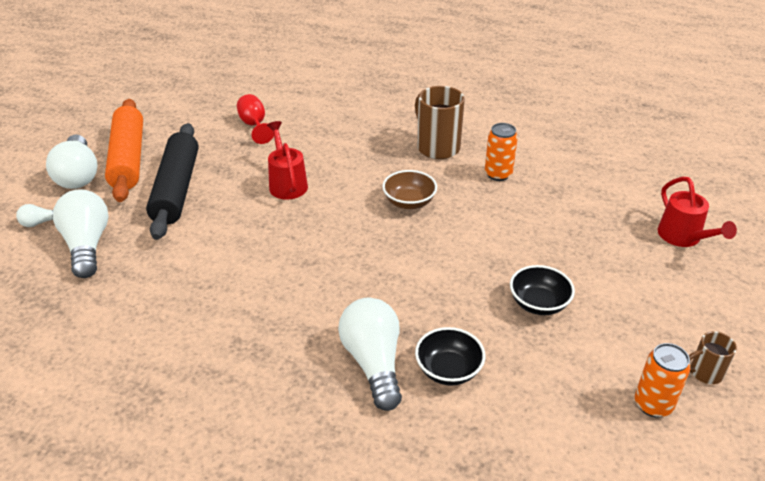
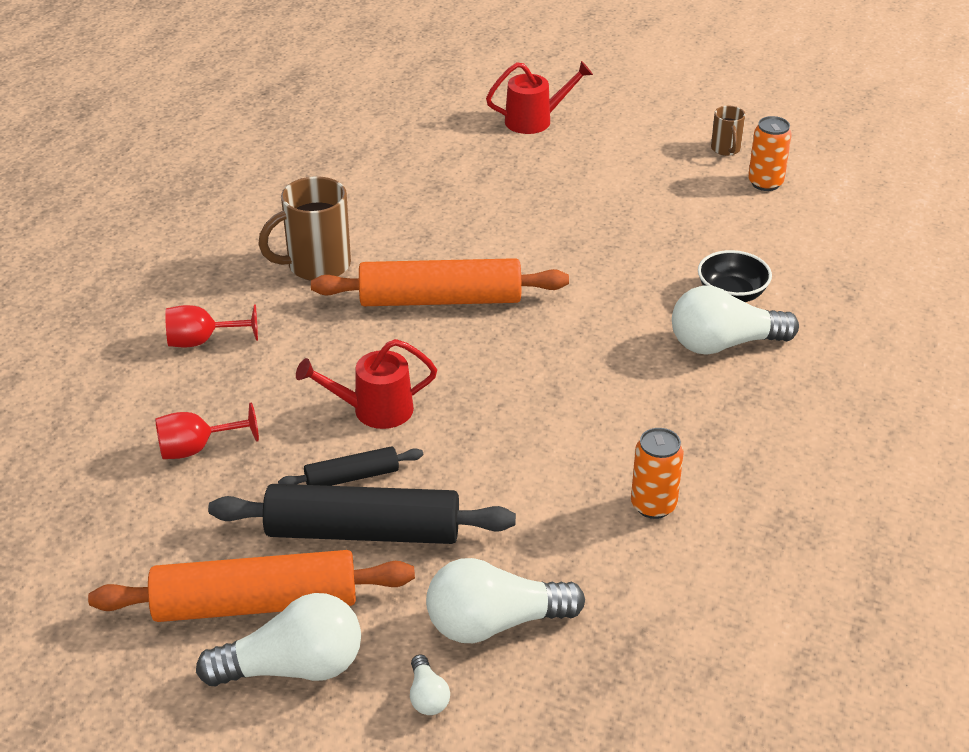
camera: 85 degrees left, 0 degrees up
brown bowl [382,170,437,209] -> orange rolling pin [311,258,569,306]
orange can [485,123,518,181] -> orange can moved to [631,428,684,519]
black bowl [510,265,575,315] -> none
none -> red goblet [165,304,258,348]
none -> black rolling pin [278,446,423,486]

